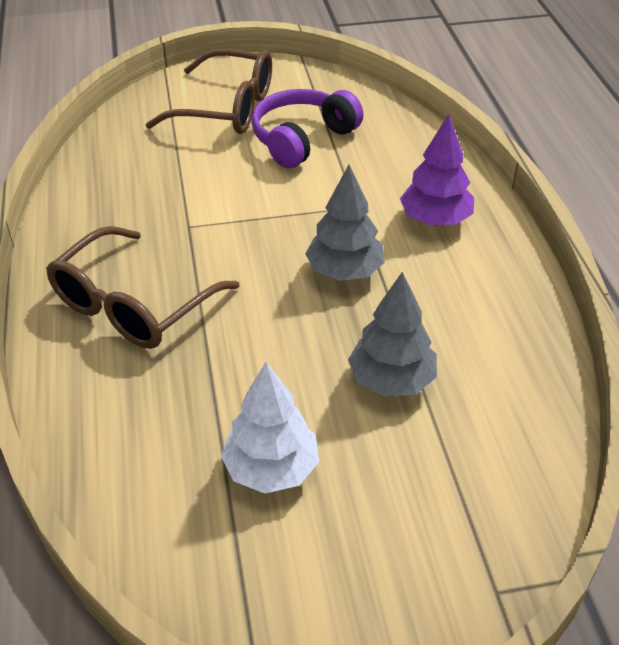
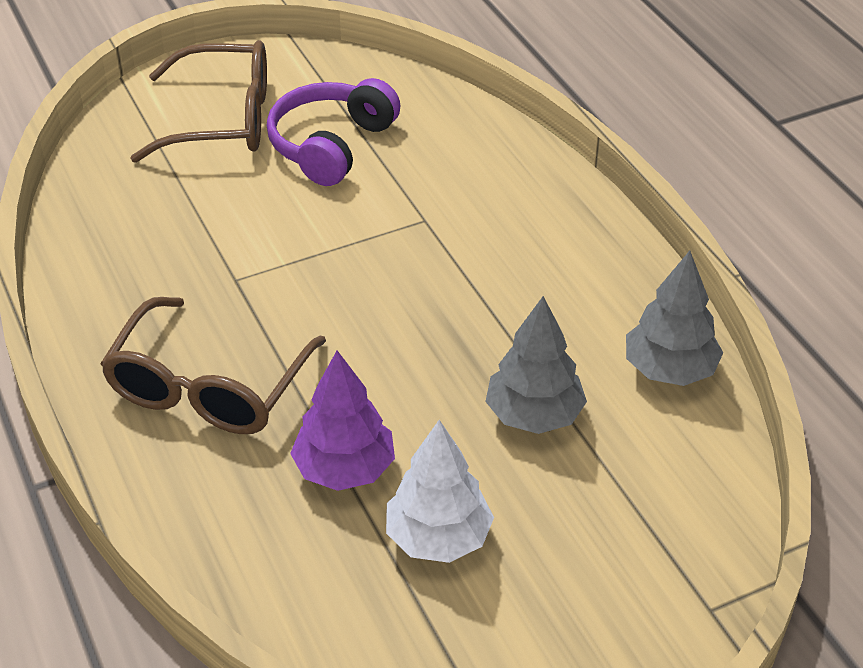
camera: 15 degrees left, 0 degrees up
grey tree [305,165,385,281] -> grey tree moved to [626,251,723,386]
purple tree [400,114,474,225] -> purple tree moved to [290,351,395,491]

